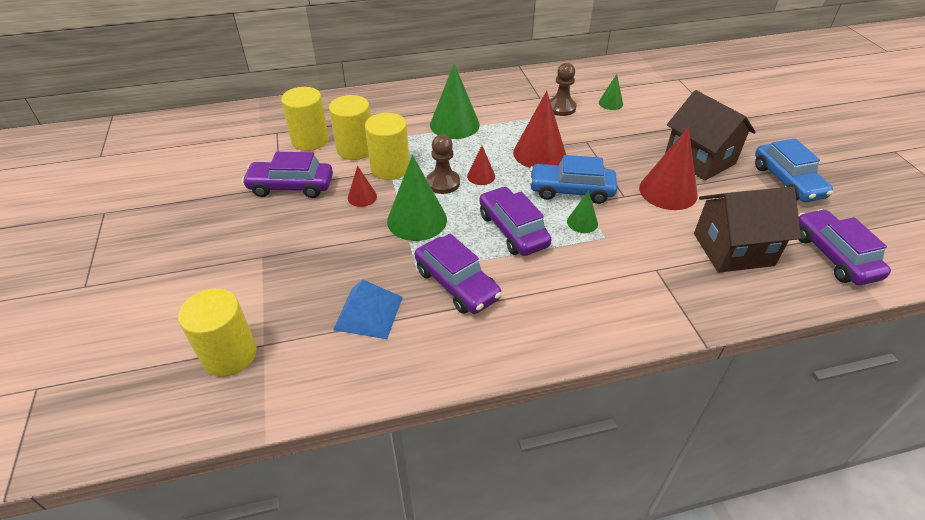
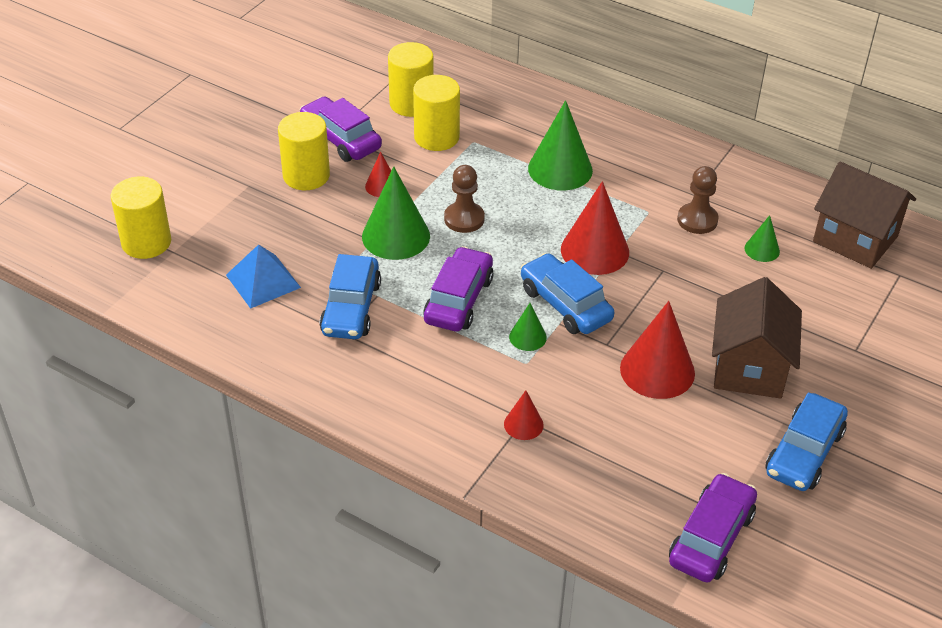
camera: 45 degrees right, 0 degrees up
yellow cylinder [365,113,410,180] -> yellow cylinder moved to [278,112,330,190]
purple car [415,233,502,314] -> blue car [320,254,381,339]
red cone [467,146,495,185] -> red cone moved to [504,390,544,440]
brown house [694,186,801,273] -> brown house moved to [813,161,916,269]

